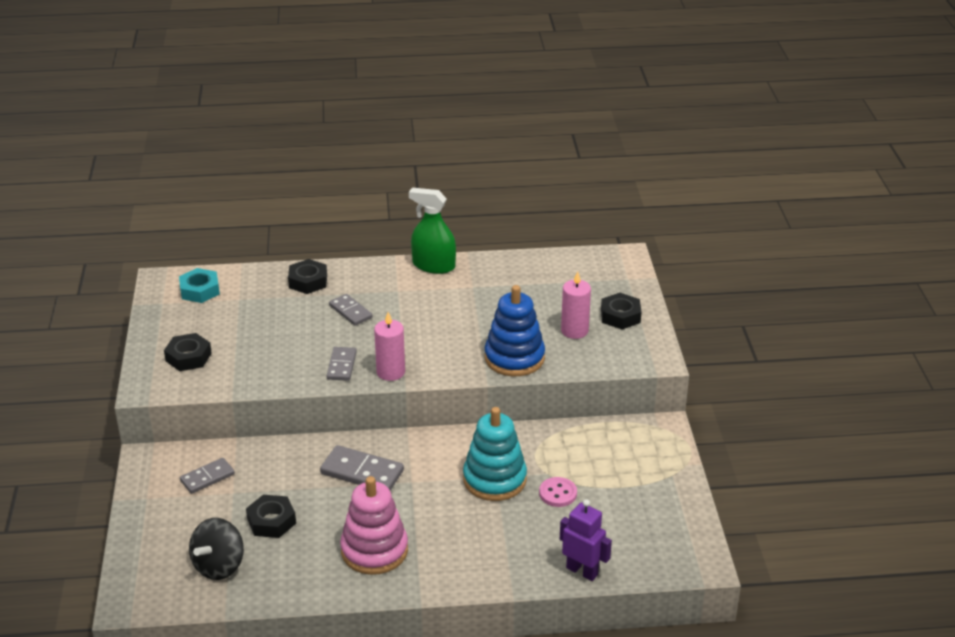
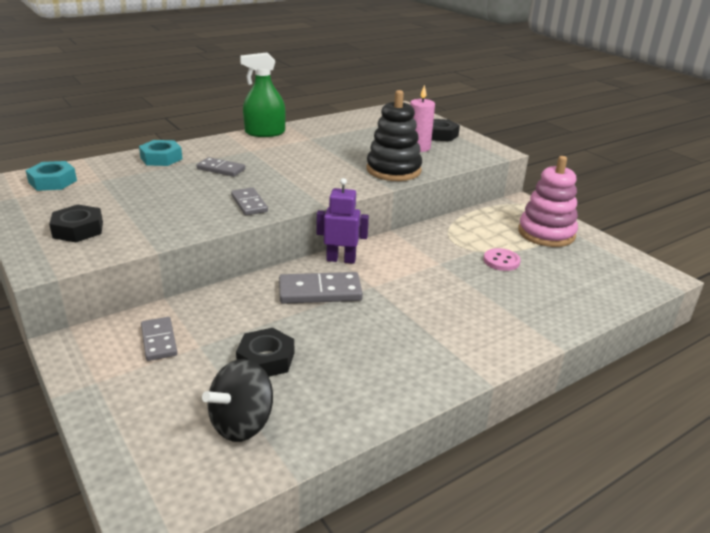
camera: 30 degrees left, 5 degrees down
grey domino [180,458,235,494] -> grey domino turned 45 degrees counterclockwise [141,317,177,361]
black spinning top [189,518,244,580] -> black spinning top turned 45 degrees clockwise [202,359,273,442]
black nut [288,259,327,294] -> turquoise nut [139,140,182,166]
pink stacking toy [340,476,408,575] -> pink stacking toy moved to [518,156,578,247]
pink candle [374,312,405,381] -> none
turquoise stacking toy [463,407,527,501] -> none
blue stacking toy [485,285,545,376] -> black stacking toy [366,90,422,181]
purple robot [560,499,612,581] -> purple robot moved to [317,178,369,264]

